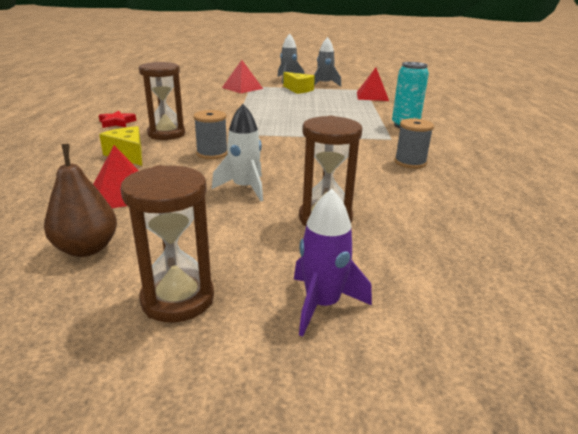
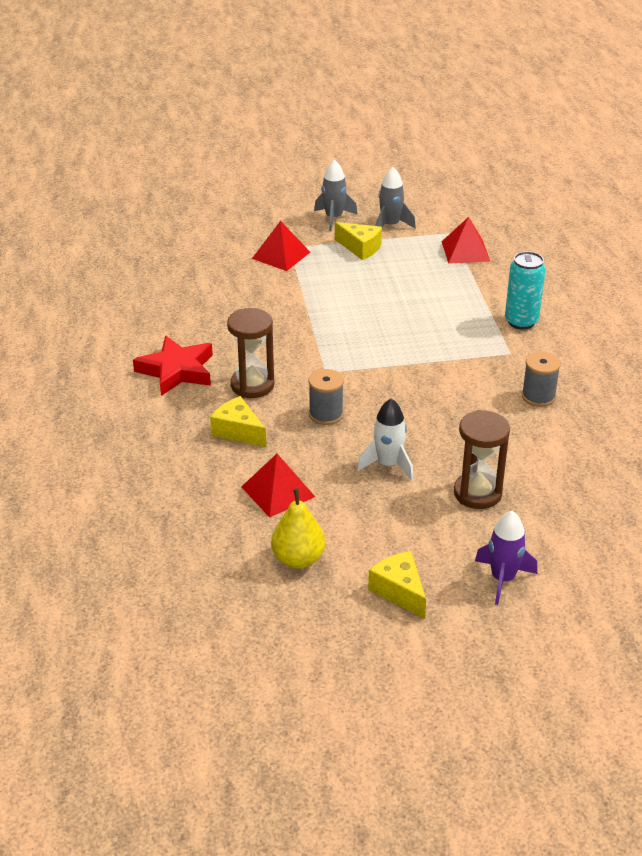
camera: 10 degrees left, 10 degrees up
brown pear [44,144,117,257] -> yellow pear [271,488,325,568]
red star [99,111,136,128] -> red star [133,336,213,396], size x1.83
brown hourglass [120,165,214,323] -> yellow cheese [368,551,426,619]

